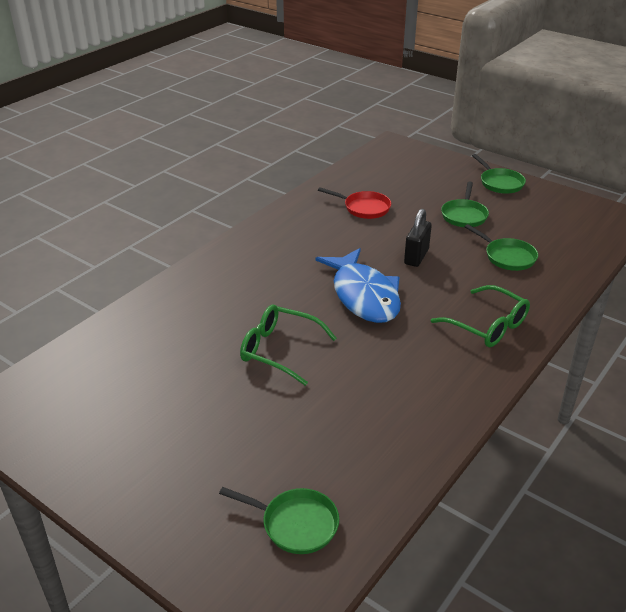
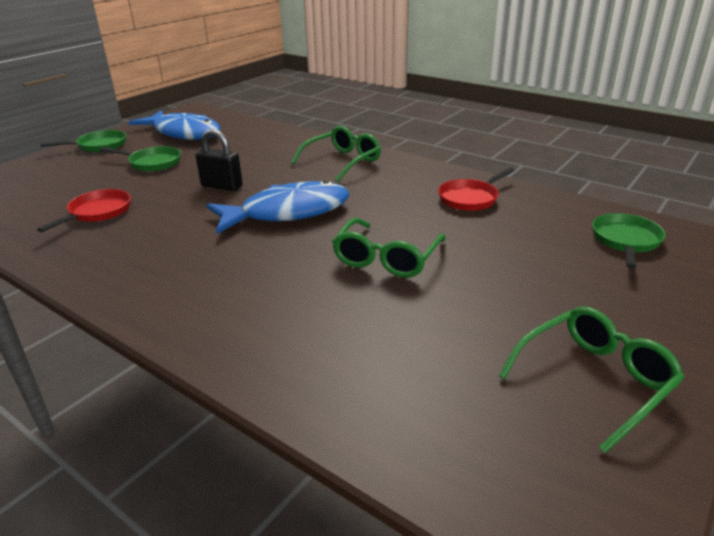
camera: 90 degrees left, 5 degrees down
green pan [465,224,538,271] -> none
none -> blue fish [128,110,221,140]
none -> red pan [438,167,514,211]
none -> green glasses [499,306,685,453]

